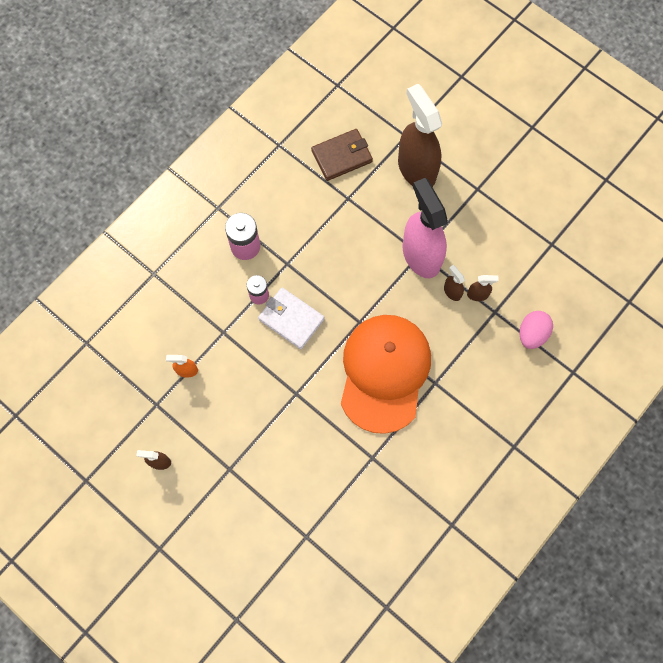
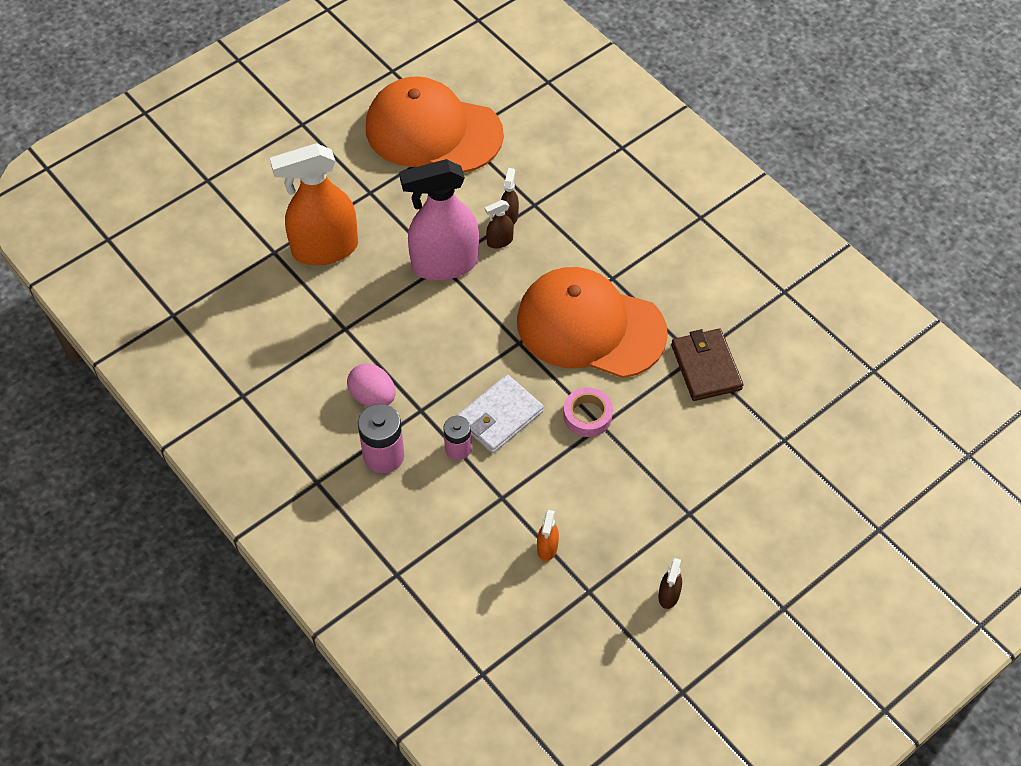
camera: 80 degrees left, 15 degrees down
brown wallet [311,129,373,181] -> brown wallet moved to [671,329,743,401]
brown spray bottle [398,84,442,187] -> orange spray bottle [270,143,358,265]
pink egg [520,311,553,349] -> pink egg moved to [347,364,396,406]
none -> orange cap [366,76,504,173]
none -> pink tape [563,388,613,437]

